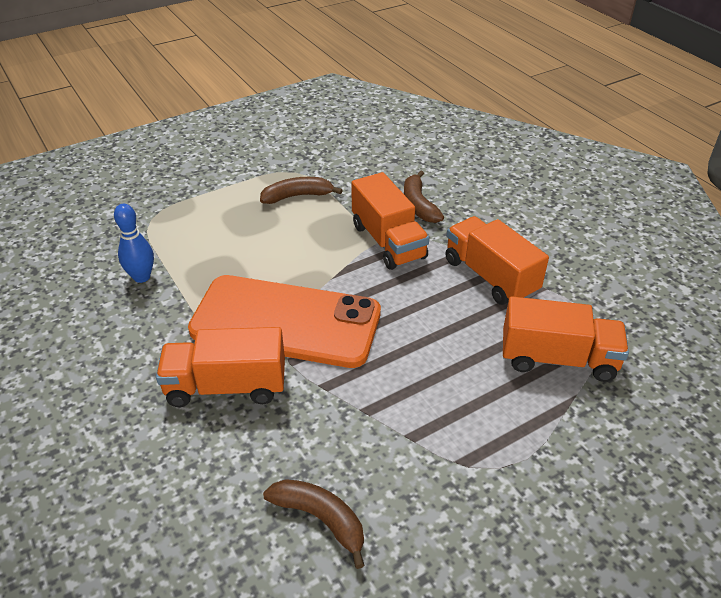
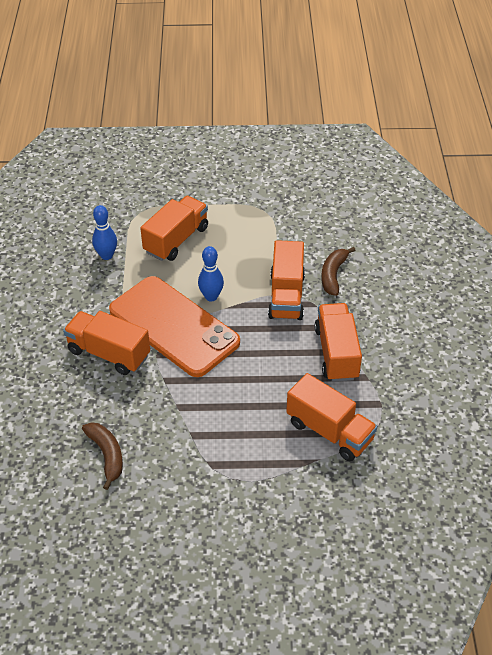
camera: 30 degrees right, 5 degrees up
brown banana [260,177,343,204] -> none
none -> orange truck [140,196,208,261]
none -> blue bowling pin [198,246,224,301]

